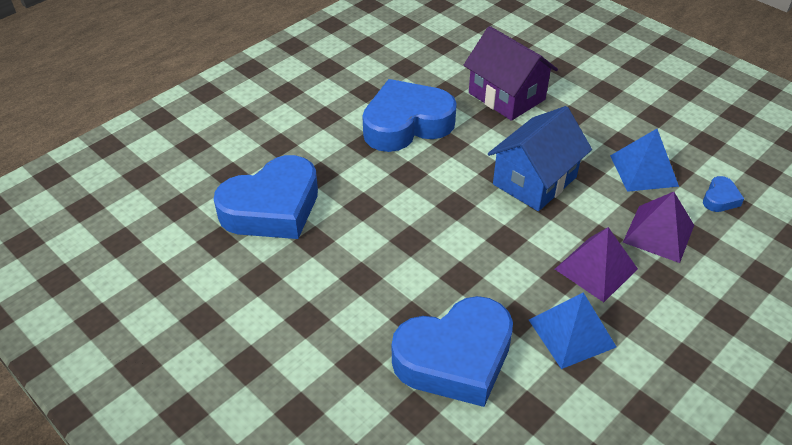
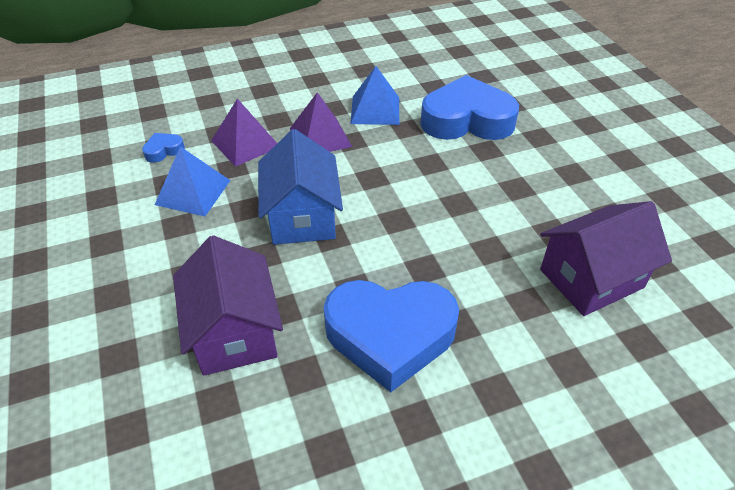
camera: 155 degrees left, 0 degrees up
blue heart [214,155,318,239] -> purple house [540,201,672,316]
blue house [488,106,592,211] -> blue house turned 75 degrees counterclockwise [258,129,343,245]

